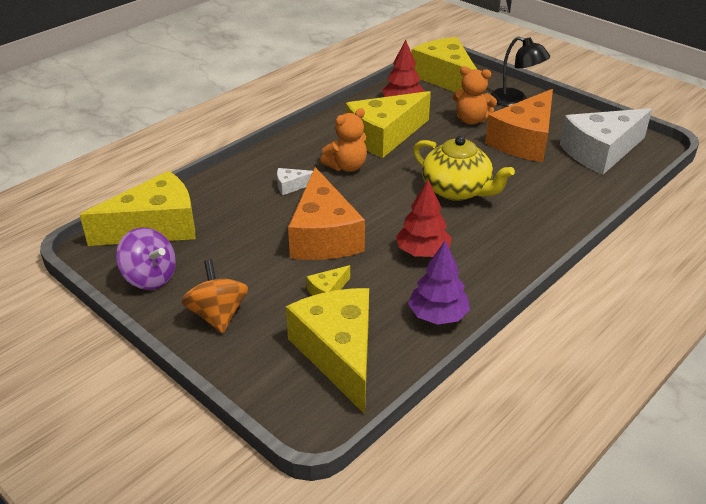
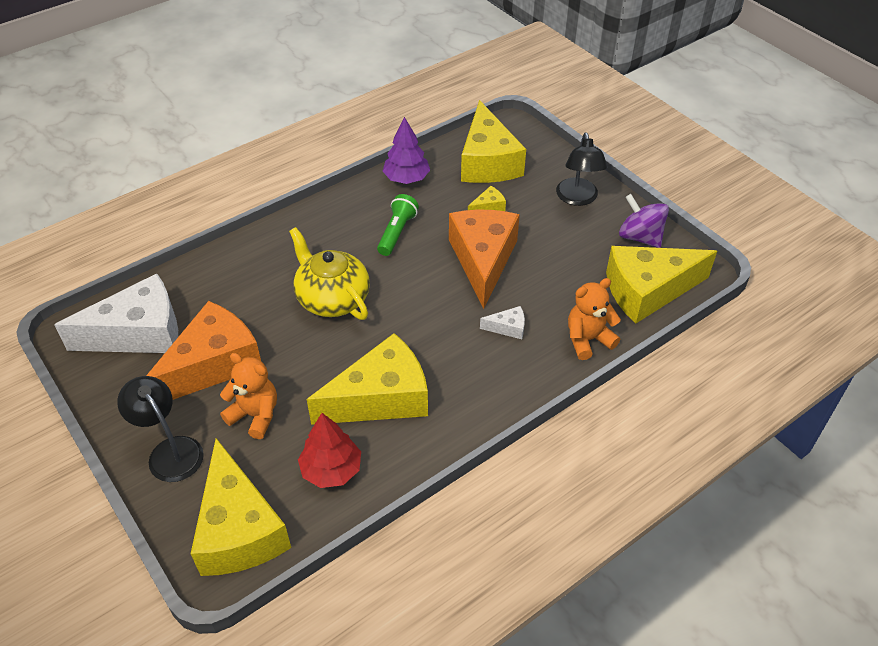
camera: 170 degrees left, 10 degrees up
orange spinning top [181,260,248,333] -> black lamp [556,132,607,206]
orange teddy bear [320,108,367,172] -> orange teddy bear moved to [568,278,621,360]
red tree [396,180,452,257] -> green flashlight [377,194,419,256]

